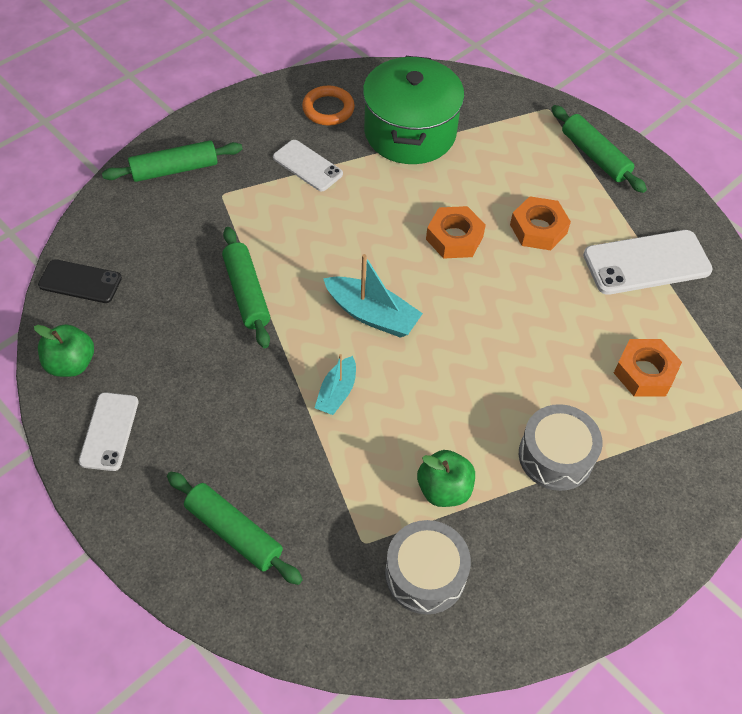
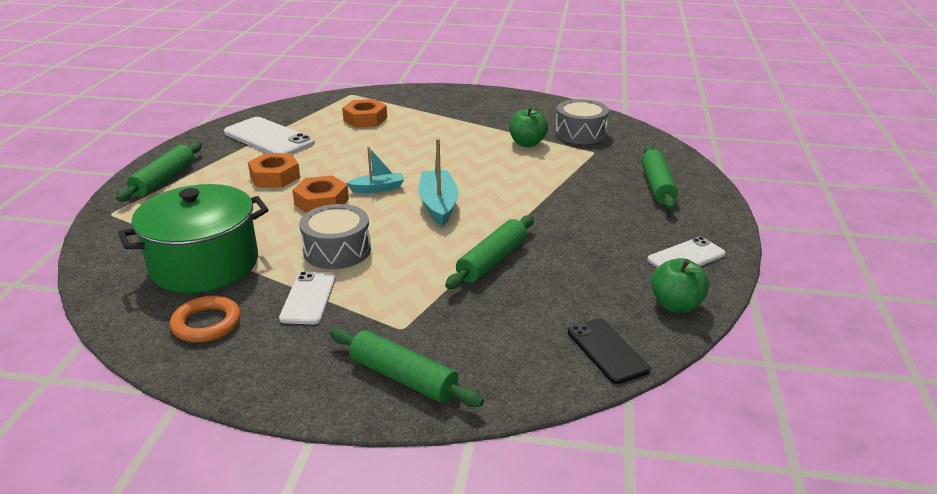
camera: 125 degrees left, 25 degrees down
turquoise boat [315,354,356,415] -> turquoise boat moved to [346,146,404,193]
grey drum [519,404,602,491] -> grey drum moved to [299,204,371,269]

